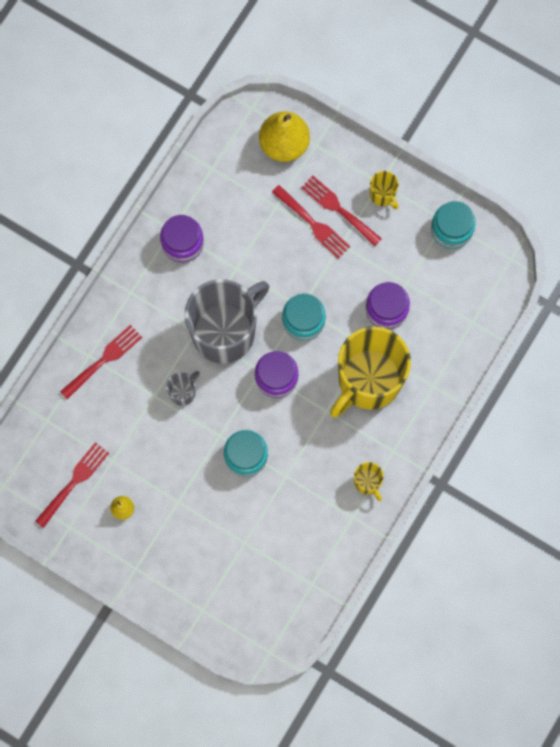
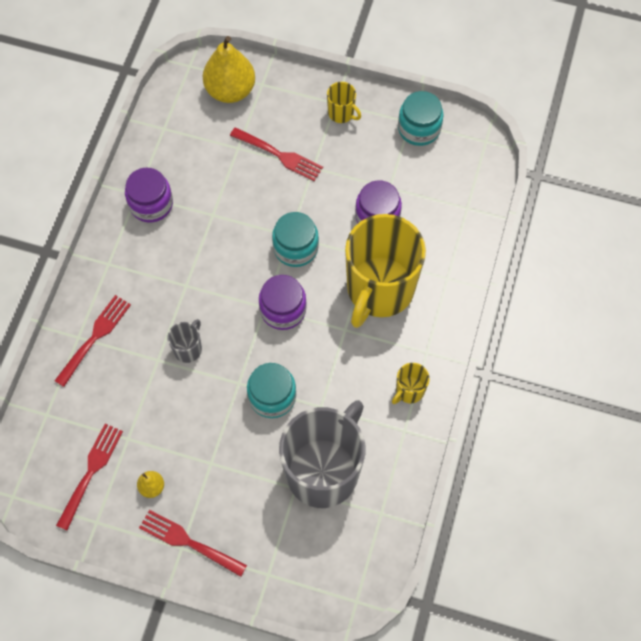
camera: 15 degrees left, 10 degrees down
grey mug [185,279,269,364] -> grey mug moved to [279,400,365,508]
red fork [301,175,382,246] -> red fork moved to [139,510,247,577]
yellow mug [354,462,384,501] -> yellow mug turned 90 degrees clockwise [392,363,430,404]

